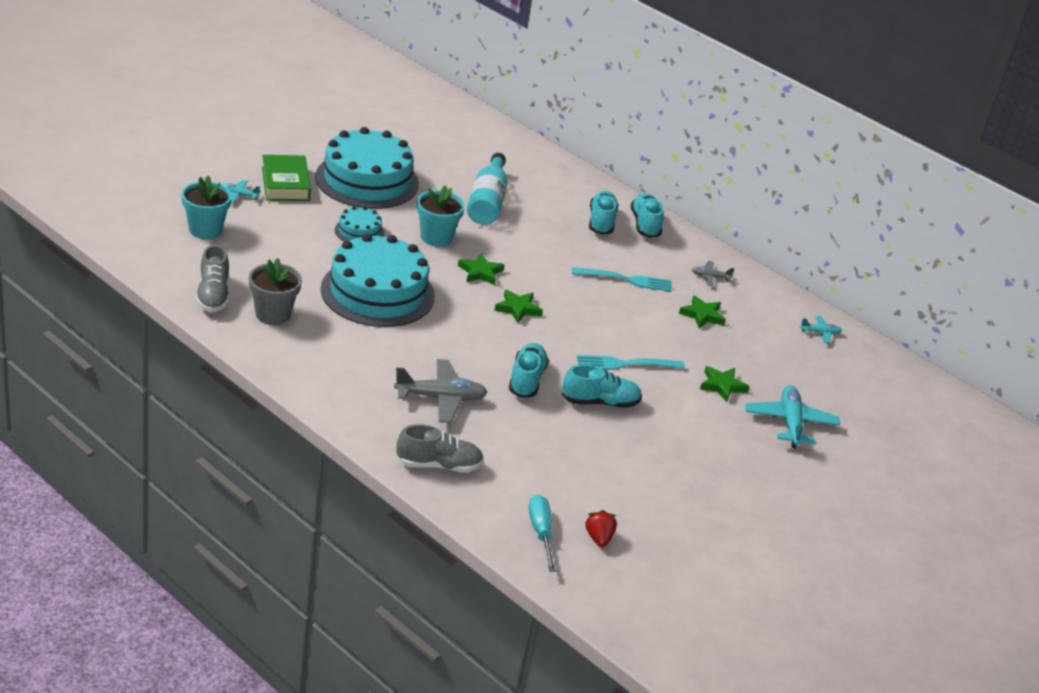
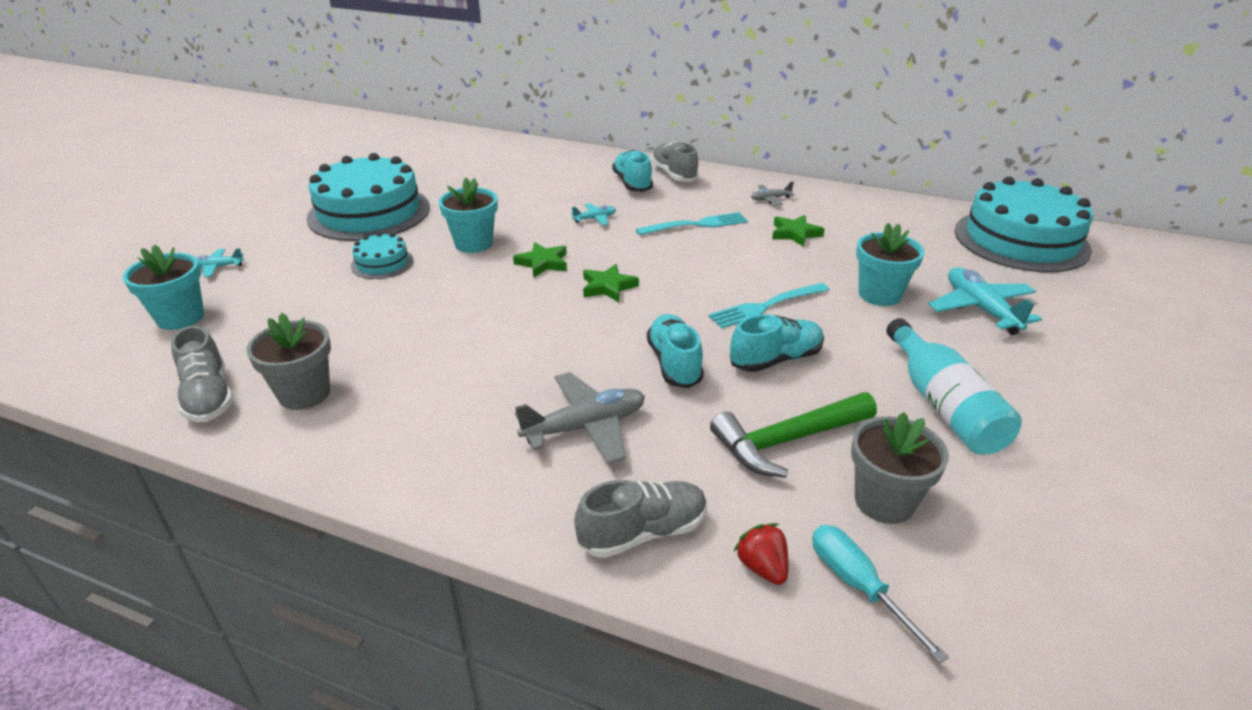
camera: 15 degrees left, 0 degrees up
green book [262,155,311,201] -> none
turquoise cake [321,234,435,327] -> turquoise cake moved to [954,177,1093,272]
turquoise bottle [467,153,508,225] -> turquoise bottle moved to [886,318,1022,454]
red strawberry [585,510,617,547] -> red strawberry moved to [734,523,789,585]
turquoise shoe [631,193,664,238] -> grey shoe [651,141,699,181]
green star [700,366,749,402] -> turquoise flower pot [856,223,925,306]
turquoise plane [800,316,842,343] -> turquoise plane moved to [571,203,616,225]
none -> green hammer [710,392,877,478]
none -> grey flower pot [851,412,949,524]

